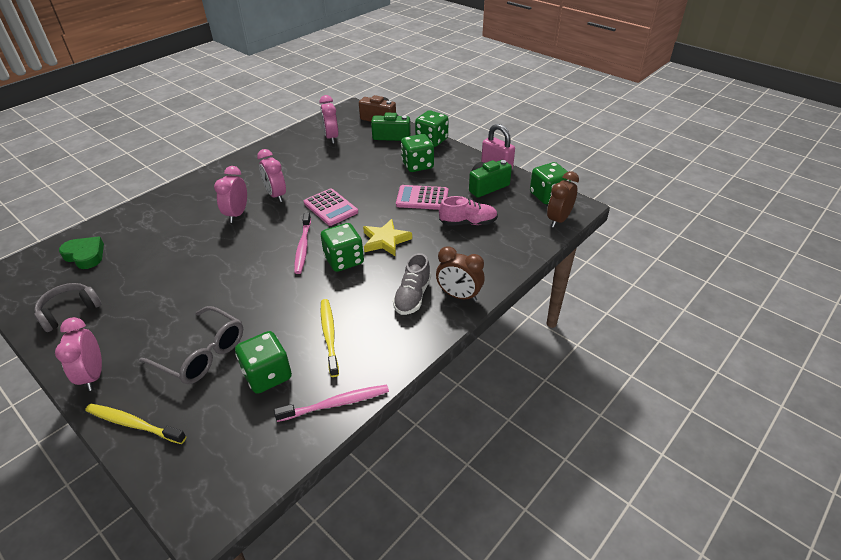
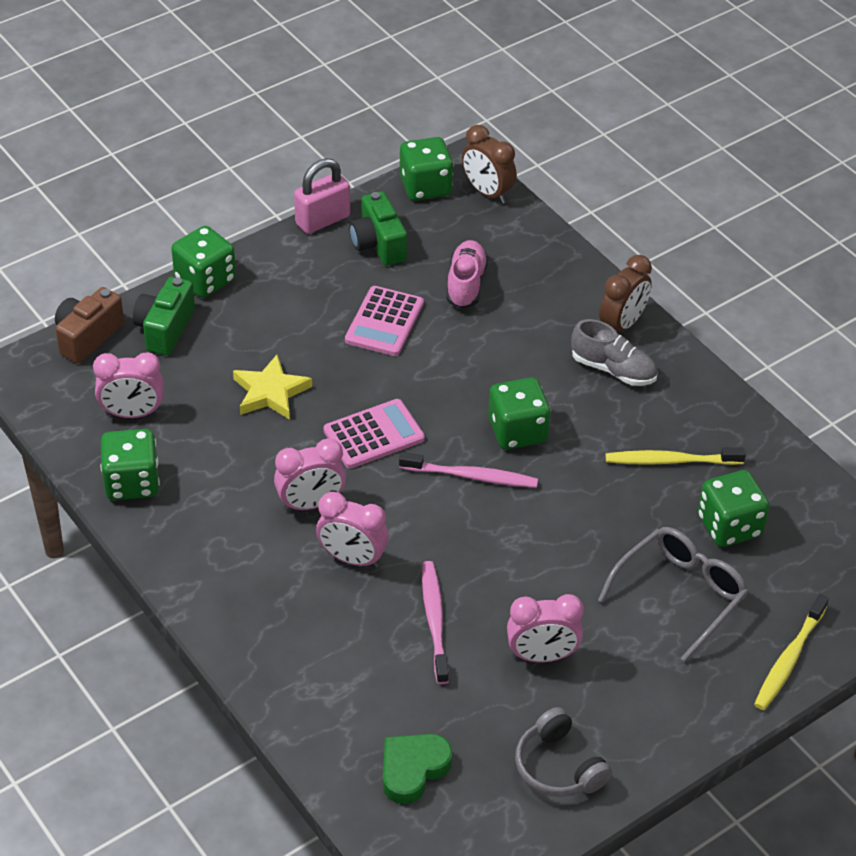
camera: 80 degrees left, 5 degrees up
pink clock [55,317,102,391] -> pink clock moved to [507,594,584,662]
pink toothbrush [274,385,389,422] -> pink toothbrush moved to [422,561,449,684]
yellow star [363,219,412,257] -> yellow star moved to [233,355,312,420]
green dice [401,134,434,172] -> green dice moved to [101,429,160,500]

